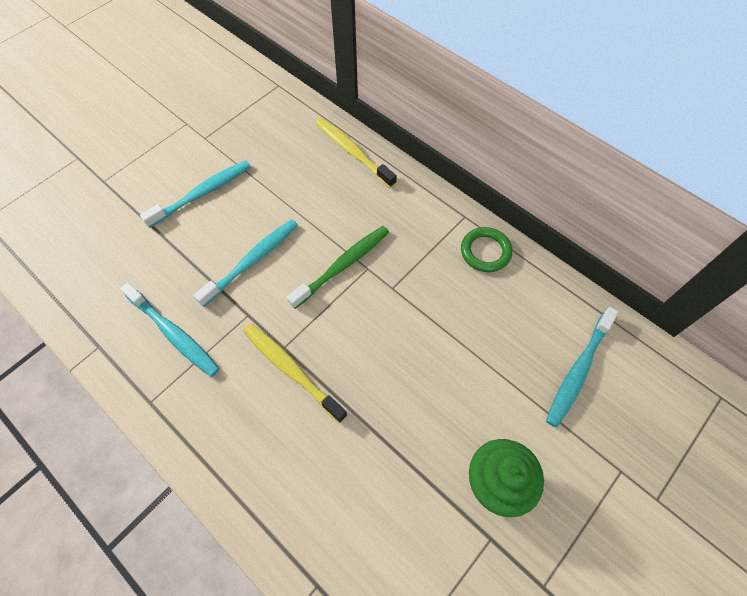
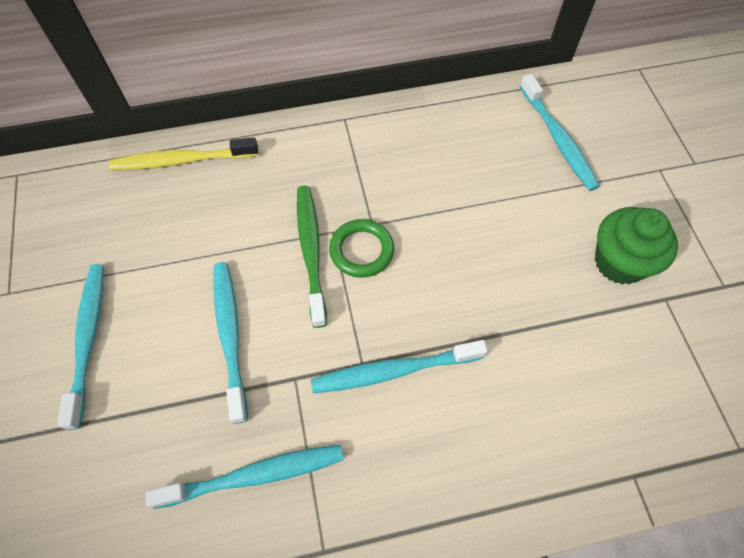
camera: 55 degrees left, 0 degrees up
yellow toothbrush [243,323,348,423] -> turquoise toothbrush [311,340,488,393]
green ring [461,227,512,272] -> green ring moved to [329,219,394,278]

